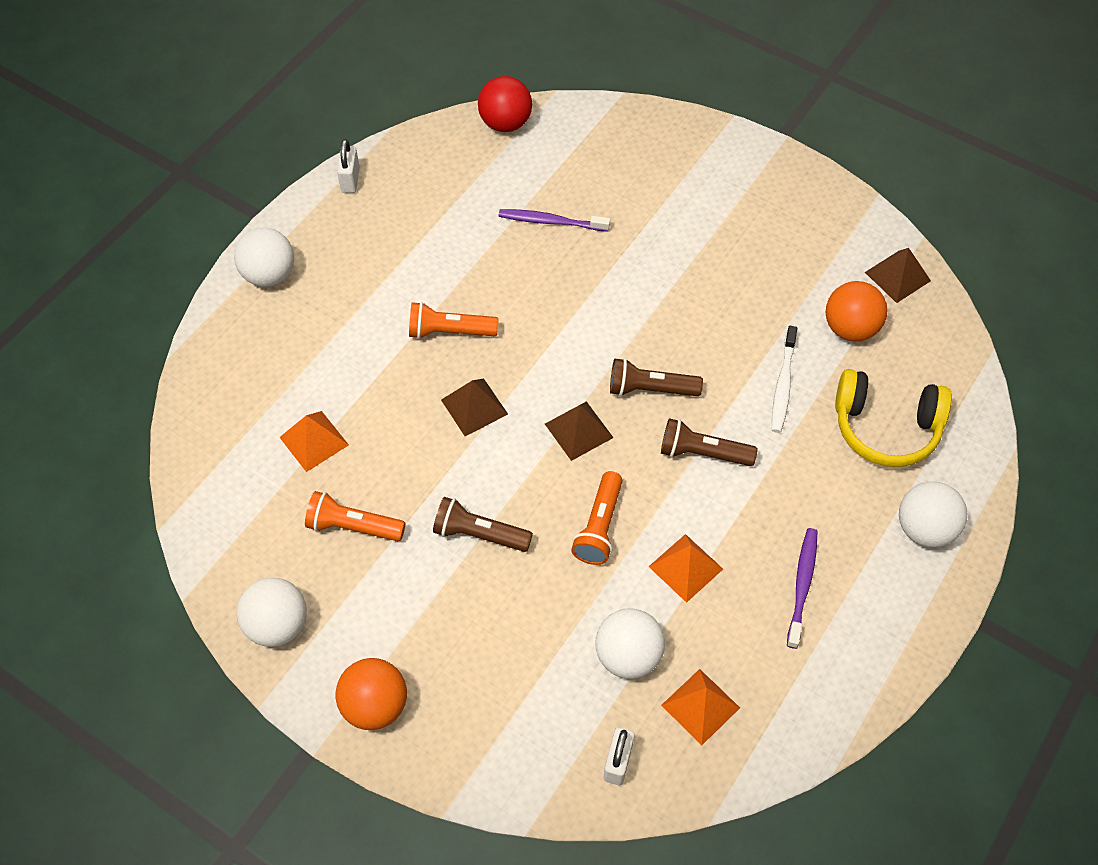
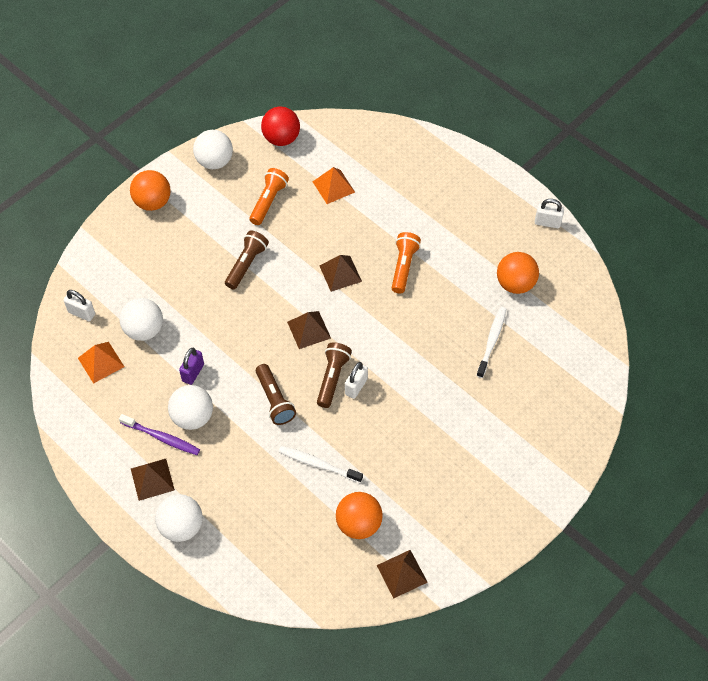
camera: 100 degrees right, 0 degrees up
white ball [234,228,294,287] -> white ball moved to [168,385,213,430]
red ball [478,76,532,132] -> red ball moved to [261,107,300,146]
purple toothbrush [499,209,610,232] -> white toothbrush [476,307,506,378]
orange flashlight [571,471,623,565] -> none
orange pyramid [648,534,723,603] -> purple padlock [179,348,204,385]
brown flashlight [661,418,758,466] -> brown flashlight turned 135 degrees clockwise [256,364,296,425]
yellow headphones [835,369,952,467] -> none
none -> brown pyramid [131,459,175,501]
none -> white padlock [345,362,368,399]
none -> orange ball [497,252,539,294]

